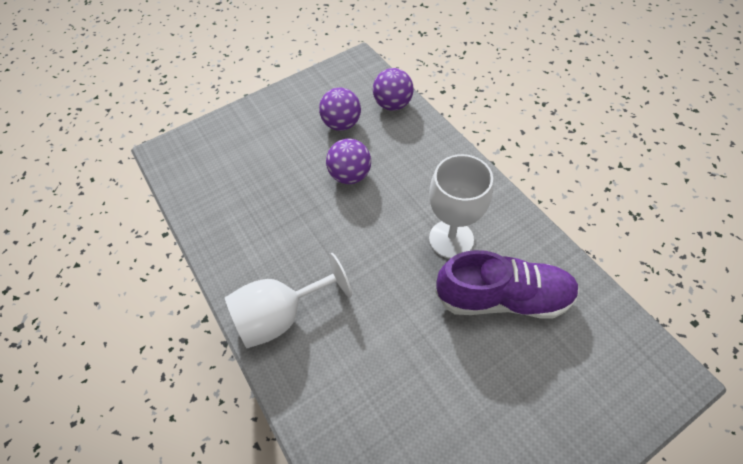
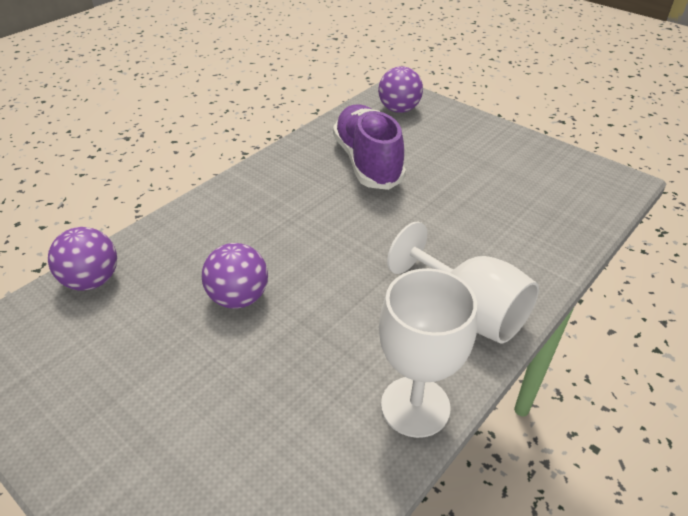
camera: 110 degrees left, 15 degrees down
purple ball [319,87,361,131] -> purple ball moved to [378,66,423,113]
white goblet [429,154,493,259] -> white goblet moved to [379,268,477,438]

